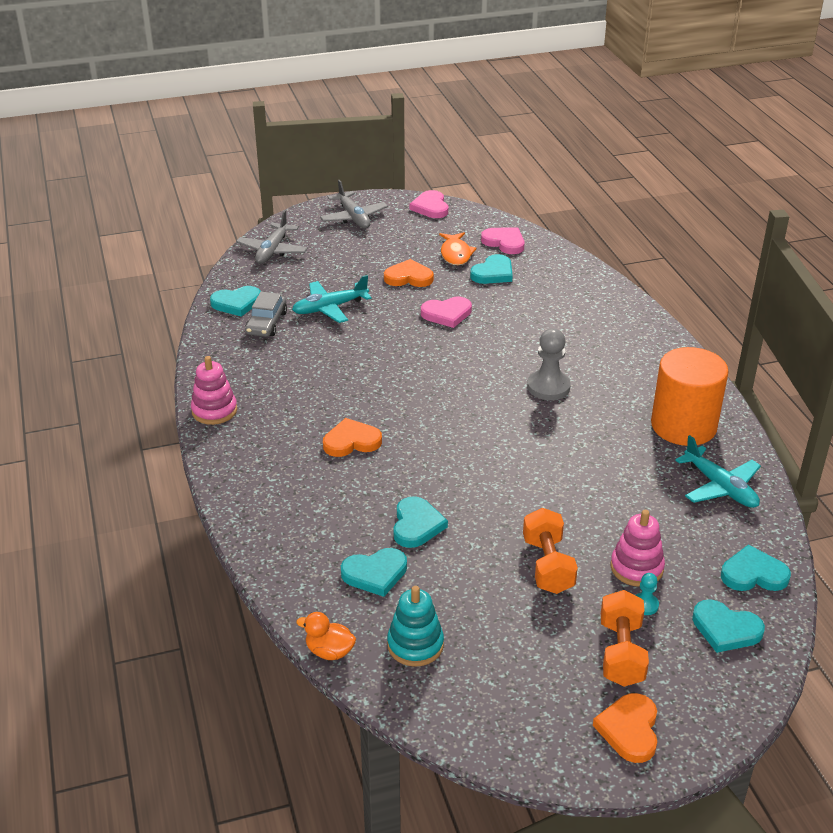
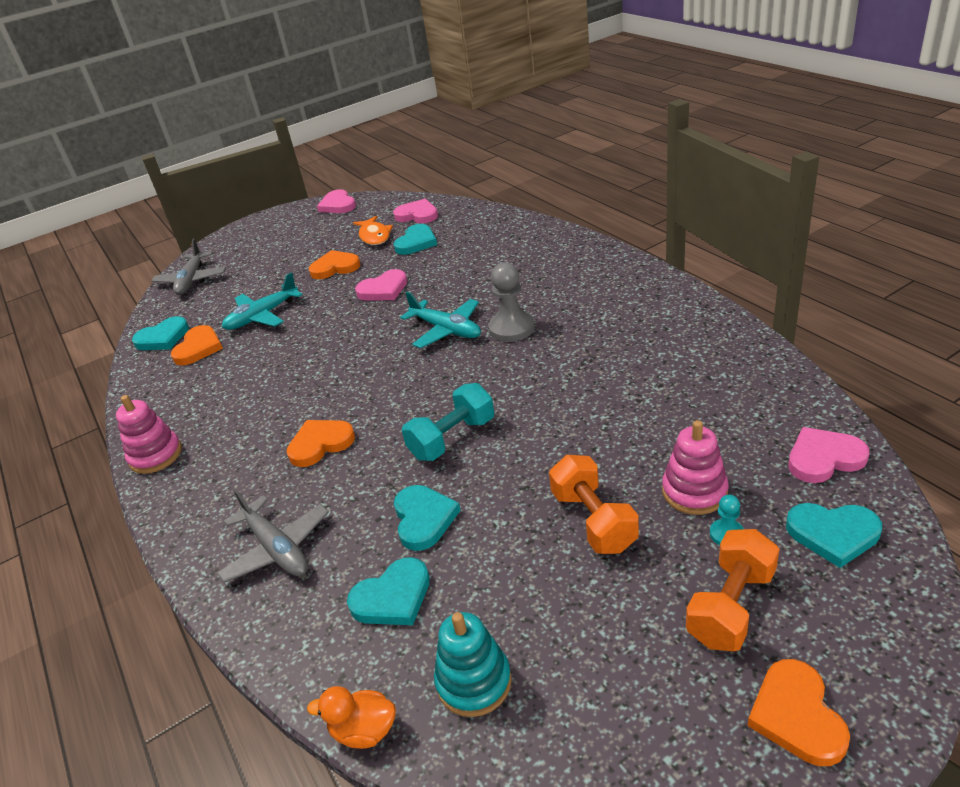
camera: 10 degrees left, 0 degrees up
grey car [245,292,287,337] -> orange heart [171,325,223,366]
grey plane [320,180,388,229] -> grey plane moved to [217,488,329,583]
orange dumbbell [601,590,649,687] -> orange dumbbell turned 45 degrees clockwise [686,529,779,651]
orange cylinder [651,347,729,446] -> none
turquoise plane [675,435,761,508] -> turquoise plane moved to [400,292,481,348]
turquoise heart [721,545,791,591] -> pink heart [788,427,870,483]
none -> turquoise dumbbell [402,383,494,461]

